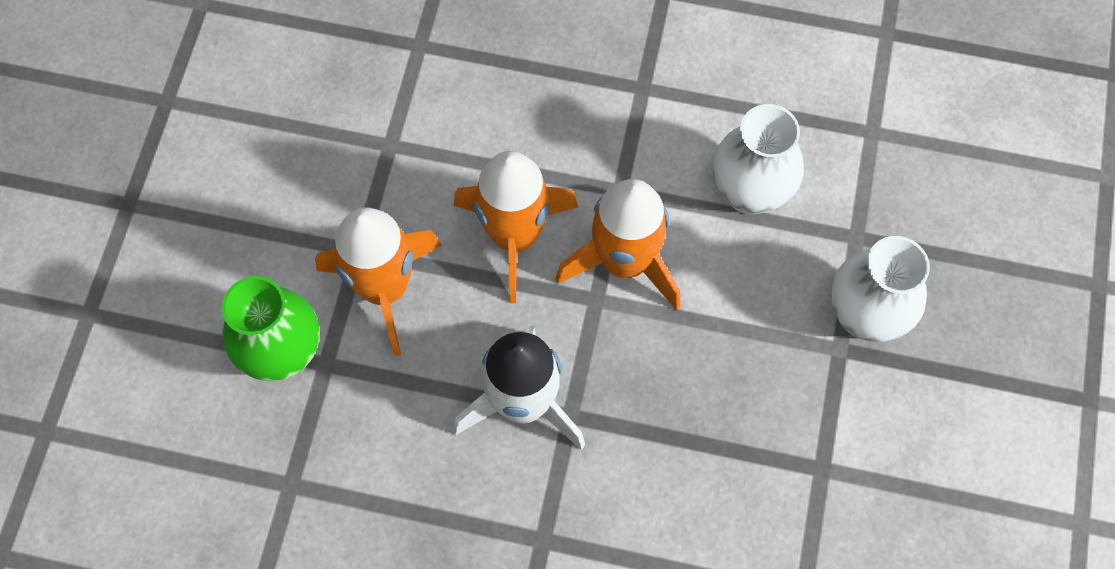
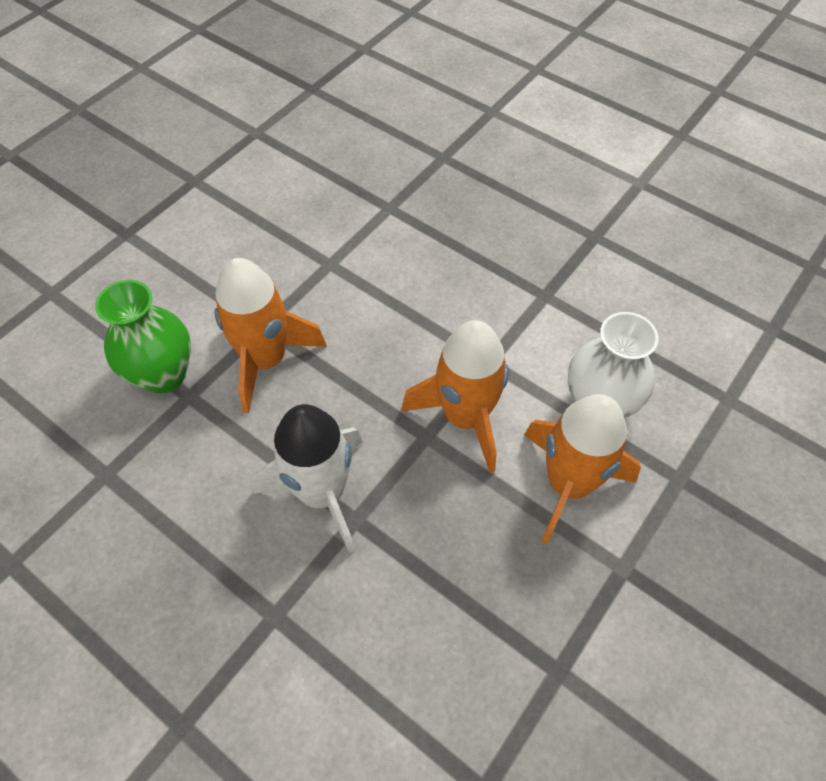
camera: 25 degrees right, 10 degrees down
orange rocket [453,151,578,303] -> orange rocket moved to [524,394,641,544]
white vase [831,236,930,342] -> none

